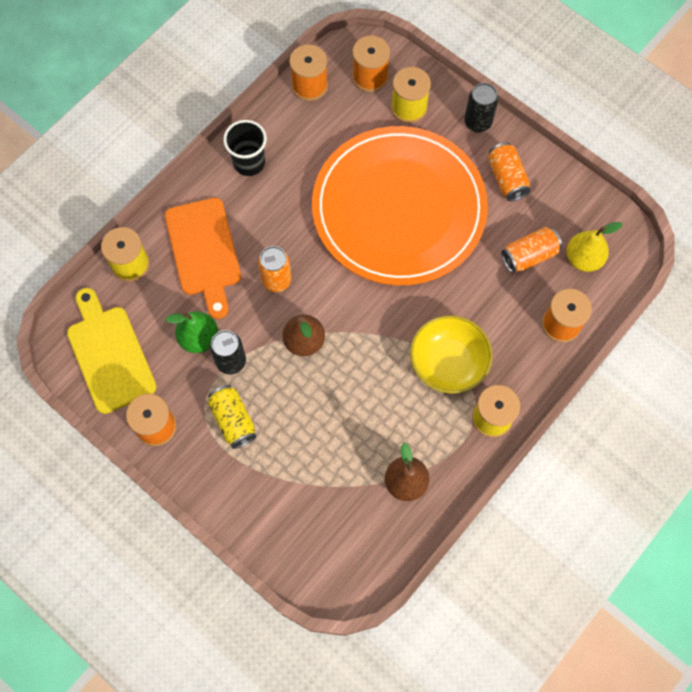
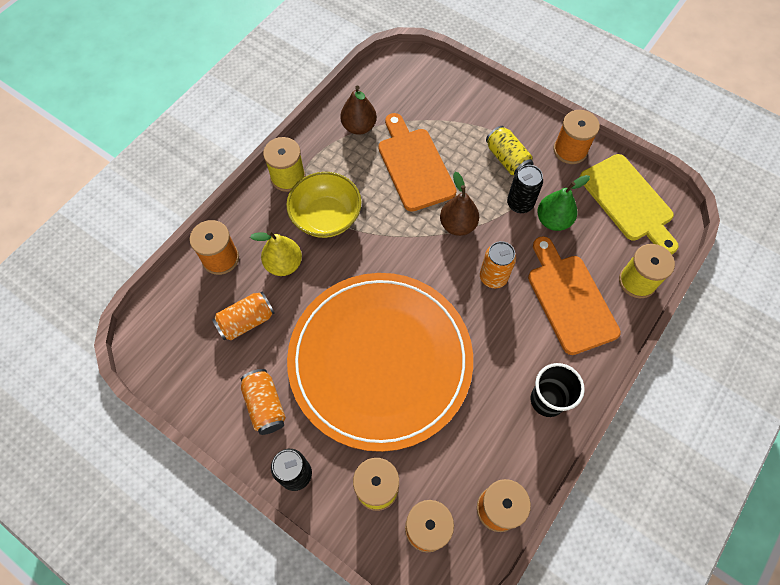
camera: 175 degrees right, 5 degrees down
yellow pear [567,222,622,272] -> yellow pear moved to [250,231,302,276]
none -> orange cutting board [378,113,457,212]

